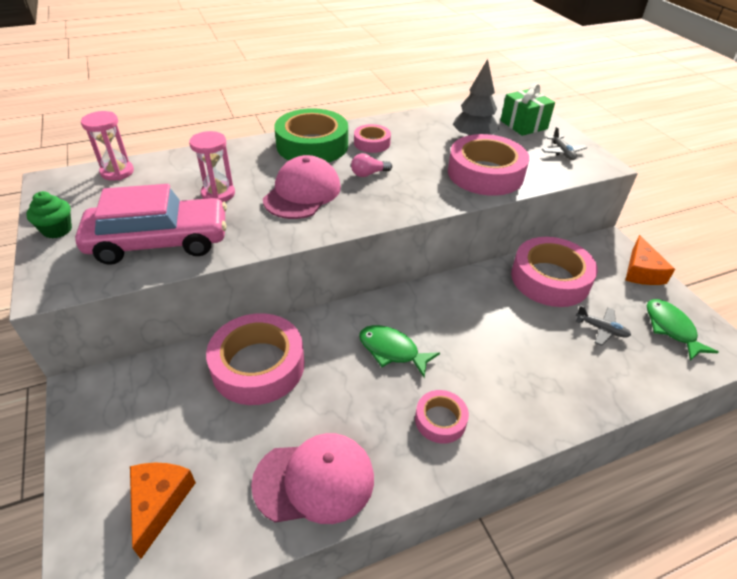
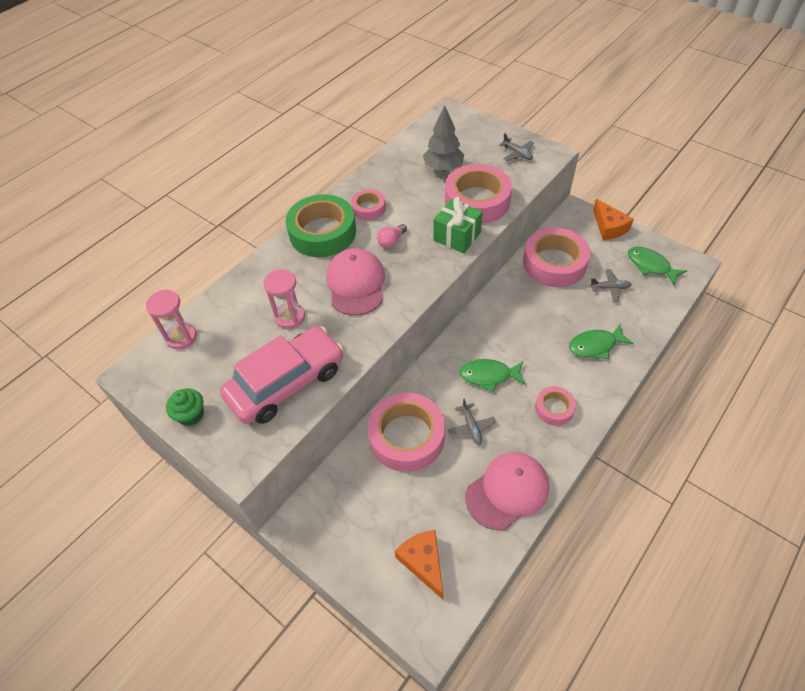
camera: 25 degrees left, 10 degrees up
green gift [500,83,555,136] -> green gift moved to [433,197,483,253]
none -> grey plane [448,398,496,445]
none -> green fish [569,324,634,359]

